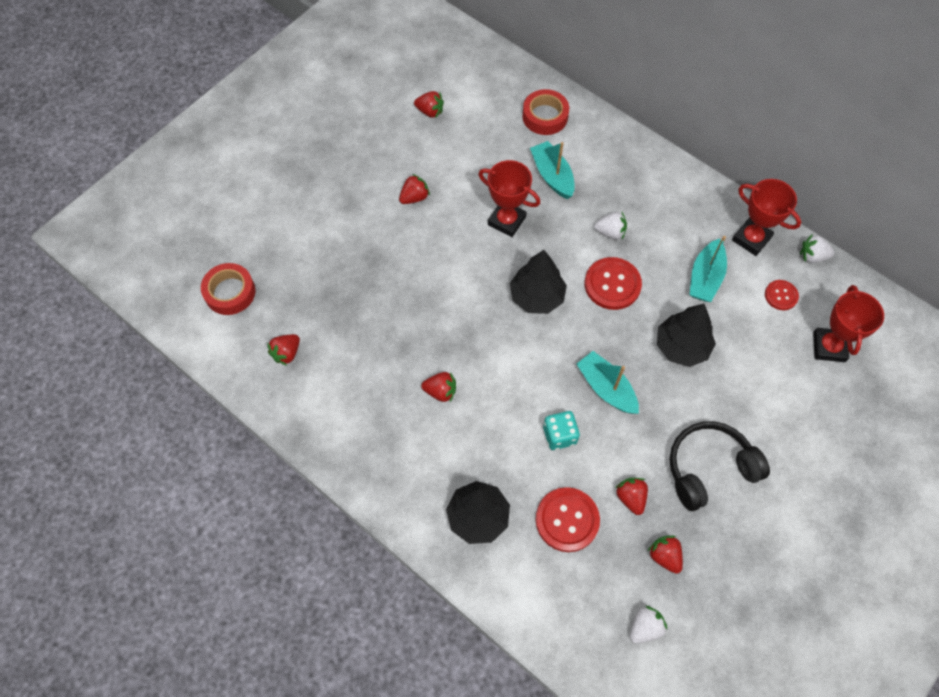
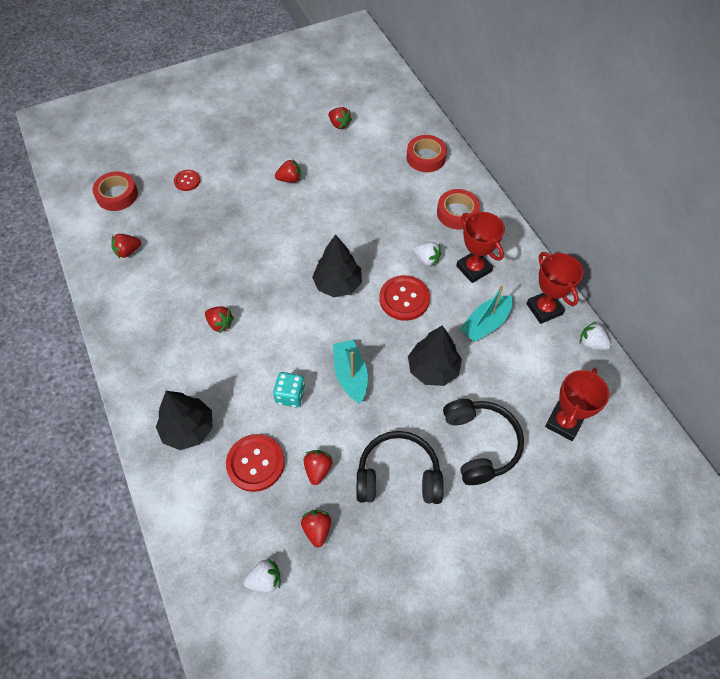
camera: 25 degrees right, 5 degrees down
red trophy [479,160,540,237] -> red trophy moved to [456,212,505,283]
turquoise boat [530,141,575,199] -> none
red button [765,280,799,310] -> red button moved to [174,170,200,191]
none -> red tape [437,189,480,230]
none -> black headphones [443,399,524,485]

